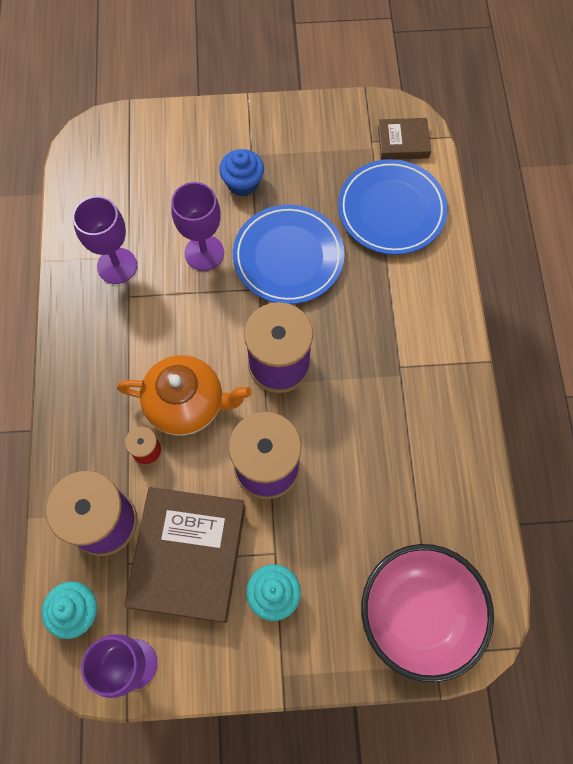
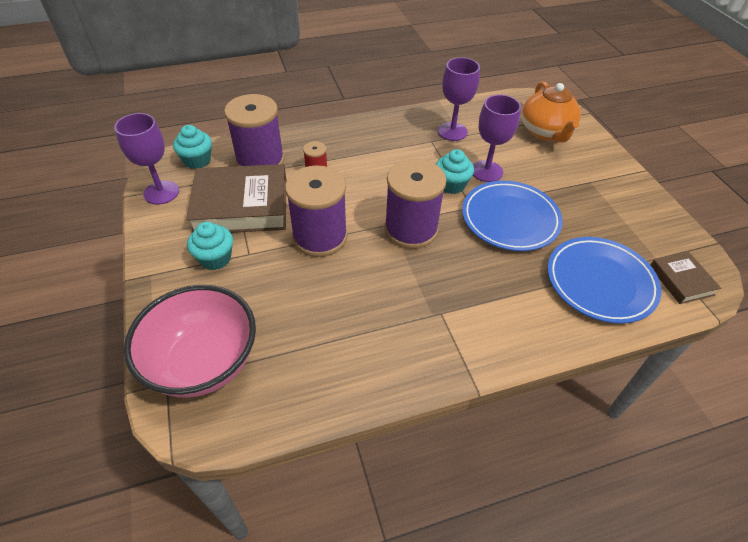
camera: 75 degrees right, 20 degrees down
orange teapot [117,355,252,436] -> orange teapot moved to [522,81,581,143]
blue cupcake [219,149,264,197] -> none
none -> turquoise cupcake [436,149,474,194]

